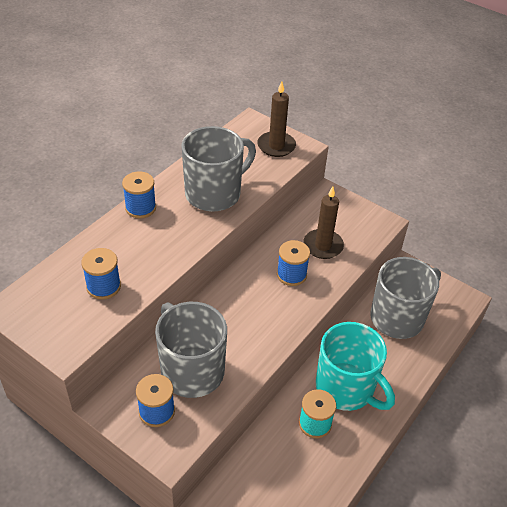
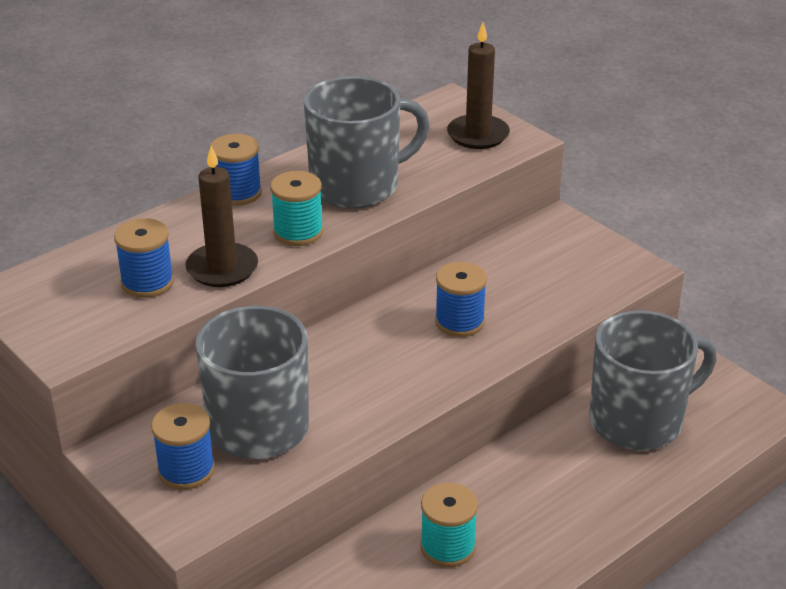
camera: 15 degrees right, 10 degrees down
brown candle [303,186,344,259] -> brown candle moved to [186,146,258,287]
turquoise mug [316,322,395,411] -> none
none -> turquoise spool [270,171,323,246]

